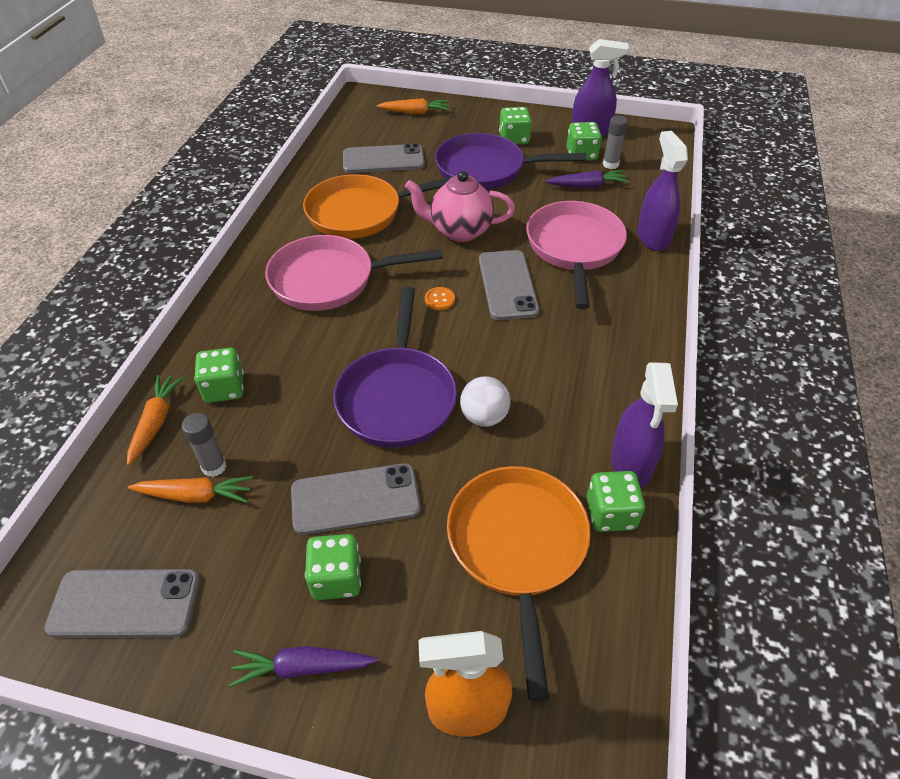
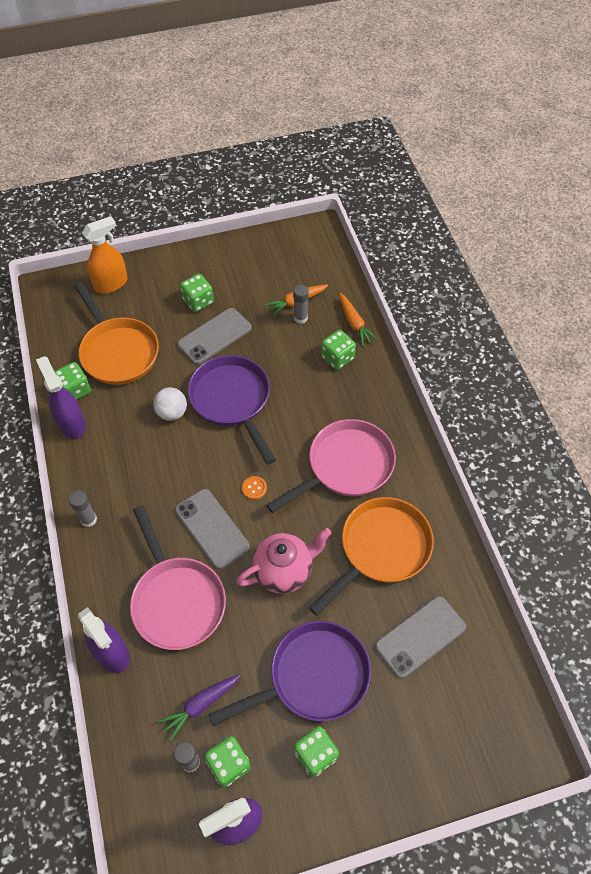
camera: 150 degrees right, 10 degrees up
grey phone [45,569,200,638] -> none
purple carrot [229,646,378,687] -> none
orange carrot [377,98,449,114] -> none
none -> grey glue stick [69,490,97,527]

